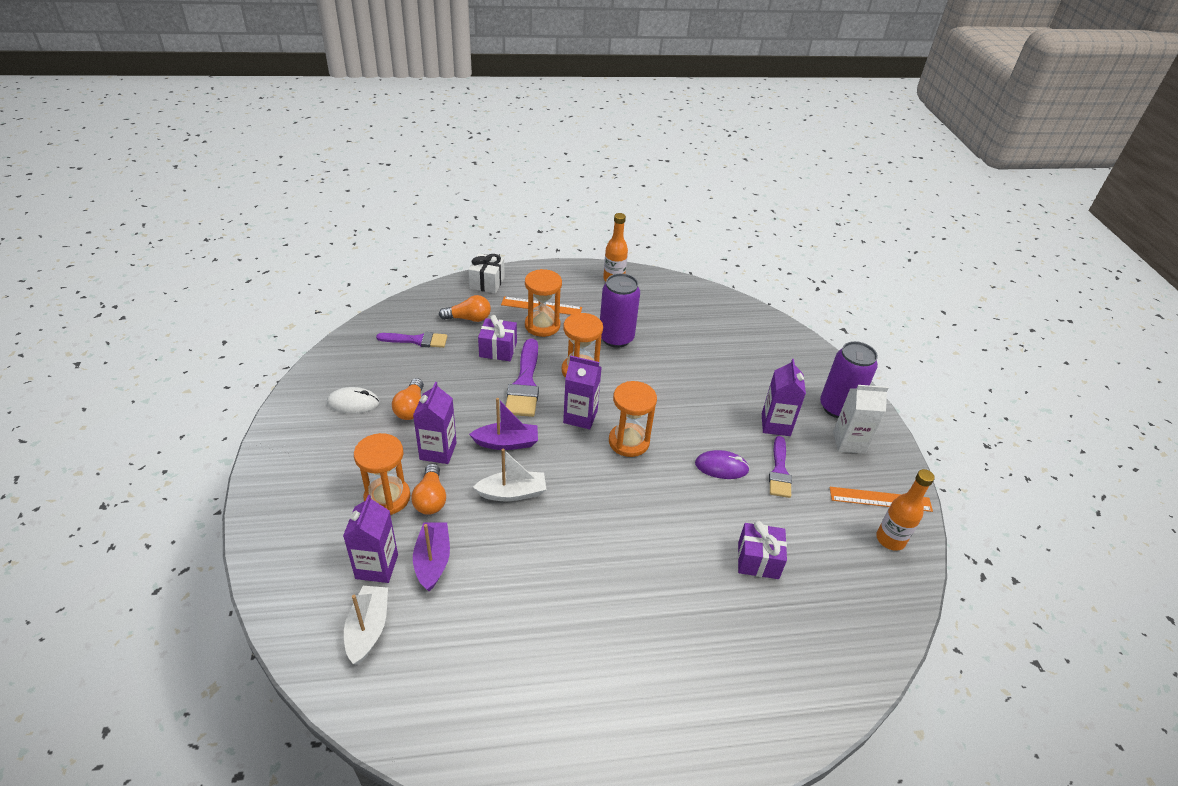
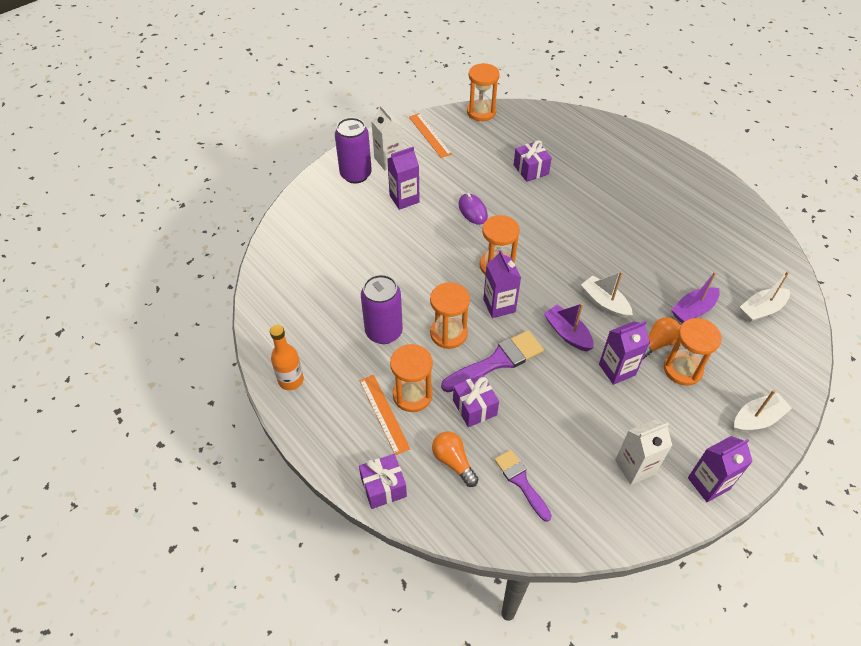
camera: 120 degrees left, 10 degrees up
white mouse [327,387,379,413] -> white carton [615,420,672,485]
purple carton [343,495,398,583] -> purple carton moved to [688,436,753,502]
orange light bulb [392,378,424,420] -> none
white gift [468,253,505,294] -> purple gift [359,454,407,509]
purple brush [769,436,792,498] -> none
orange bottle [876,469,935,551] -> none
none -> orange hourglass [467,63,500,121]
none -> white boat [734,390,792,432]

